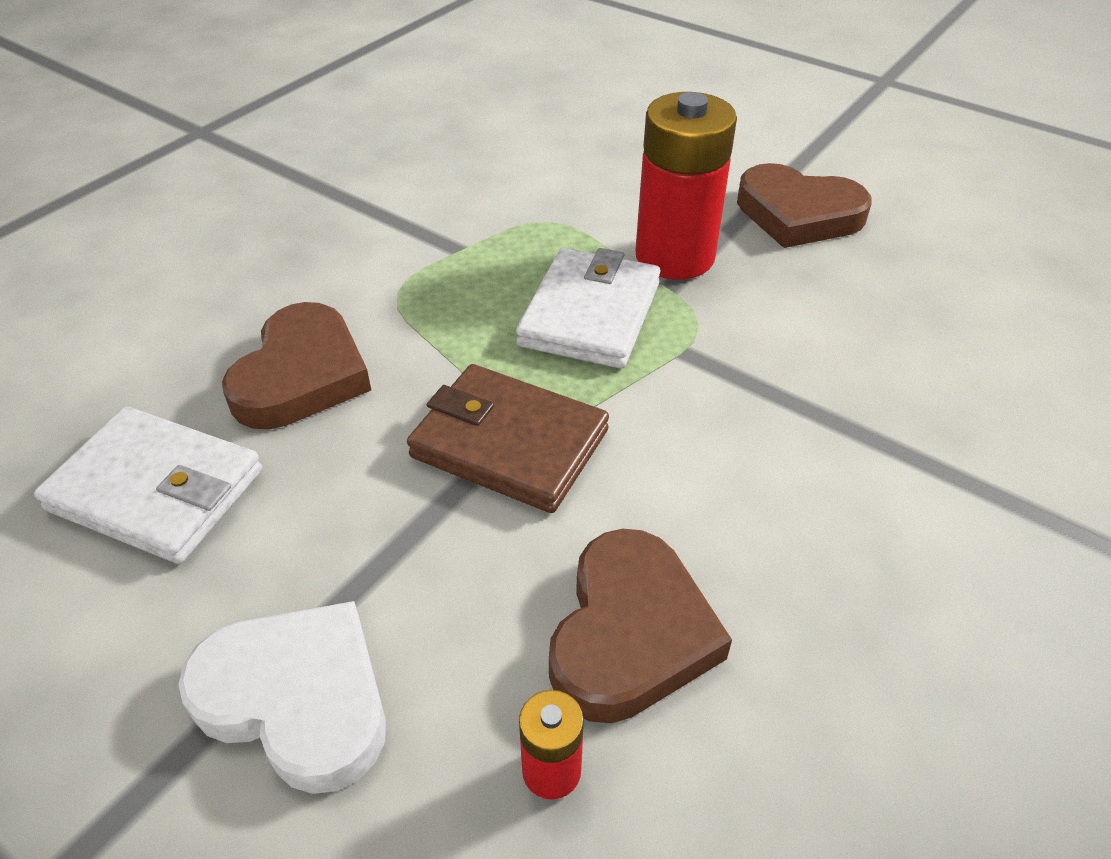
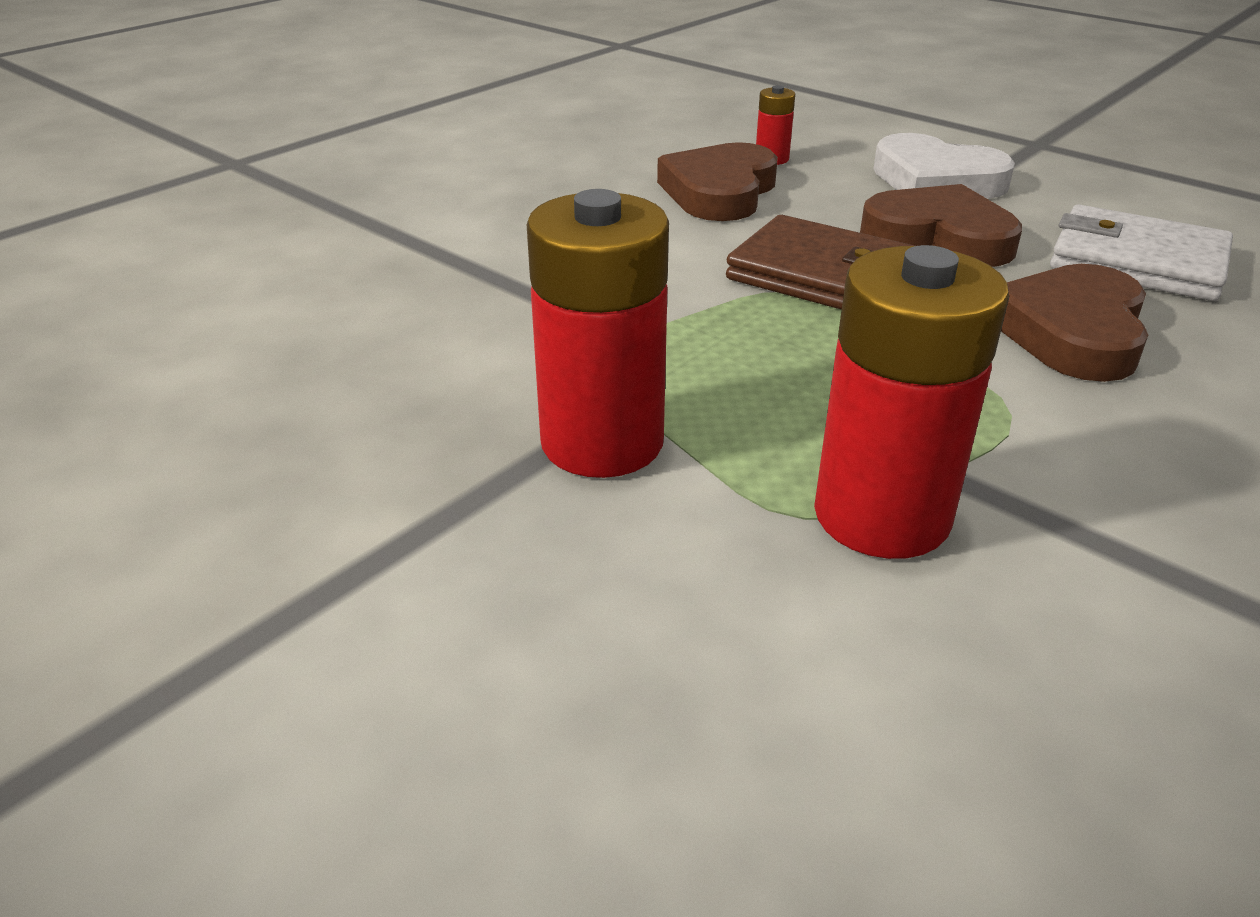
camera: 175 degrees left, 10 degrees down
white wallet [516,248,661,368] -> none
brown heart [737,163,872,248] -> brown heart moved to [860,184,1022,267]
none -> red battery [814,245,1009,559]

